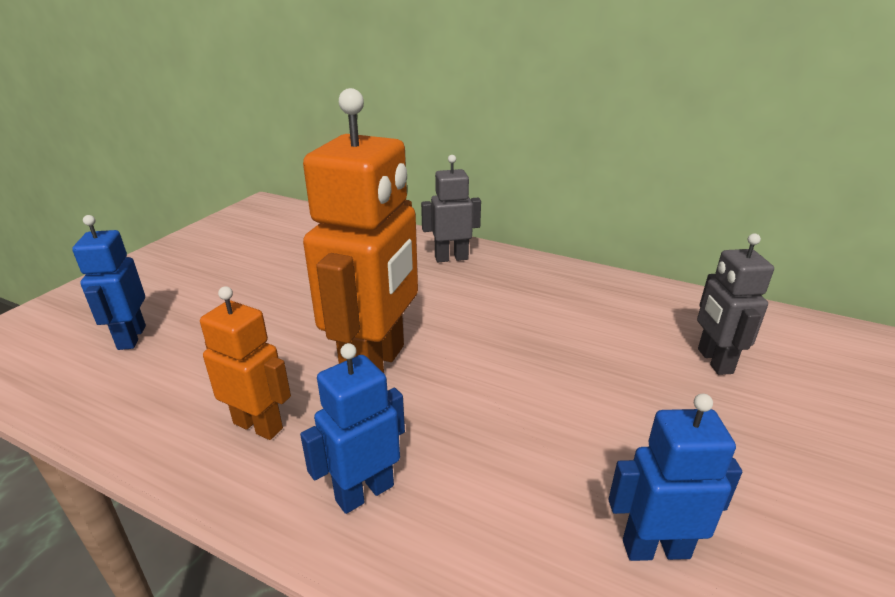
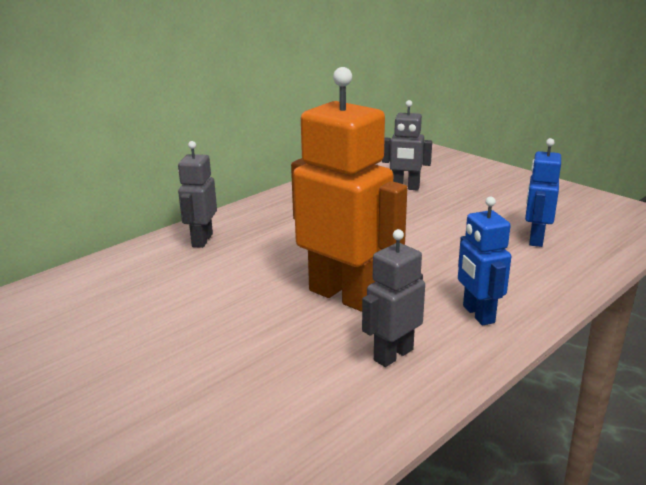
camera: 70 degrees left, 5 degrees down
blue robot [72,215,146,350] -> none
orange robot [200,286,291,440] -> grey robot [362,229,425,367]

